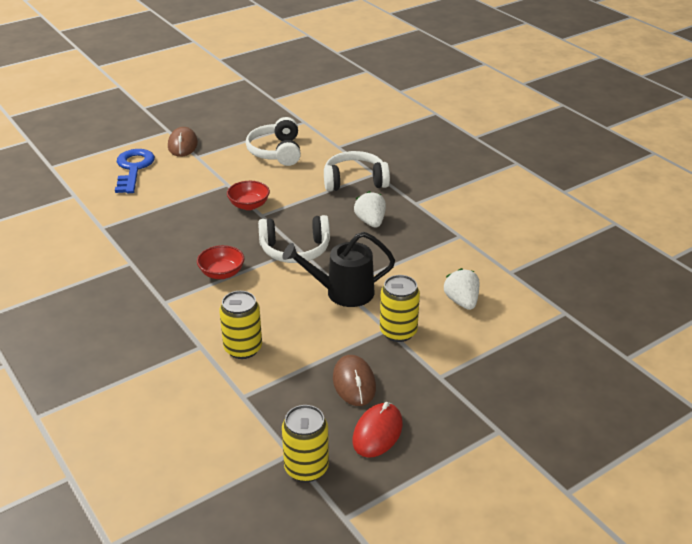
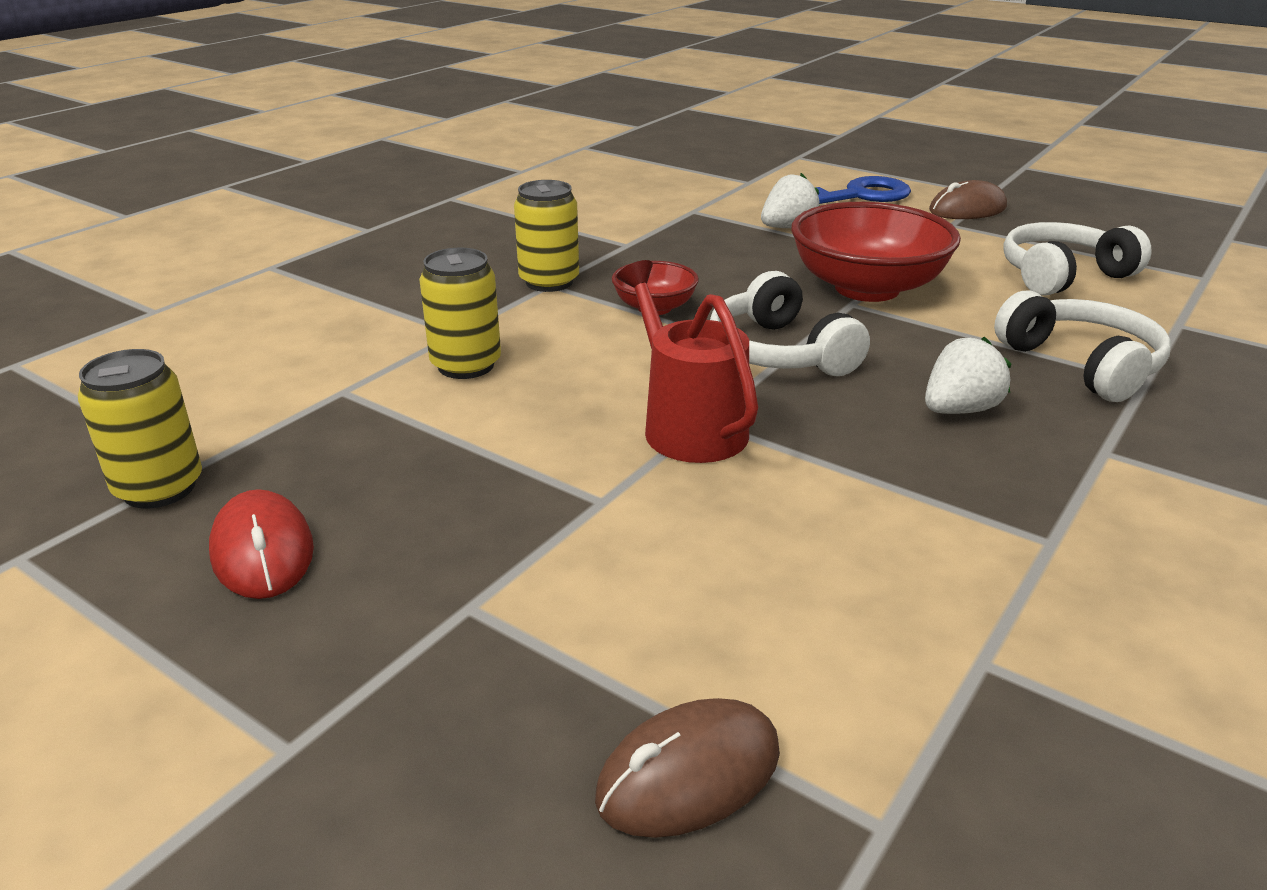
camera: 70 degrees right, 5 degrees down
red bowl [227,181,270,210] -> red bowl [791,202,961,302], size x1.95
black watering can [283,232,395,307] -> red watering can [617,260,758,463]
brown mouse [333,355,376,406] -> brown mouse moved to [595,698,780,838]
red mouse [353,402,403,458] -> red mouse turned 60 degrees clockwise [209,489,314,599]
yellow can [380,275,420,342] -> yellow can moved to [514,180,579,292]
white strawberry [444,268,480,310] -> white strawberry moved to [761,173,820,228]

